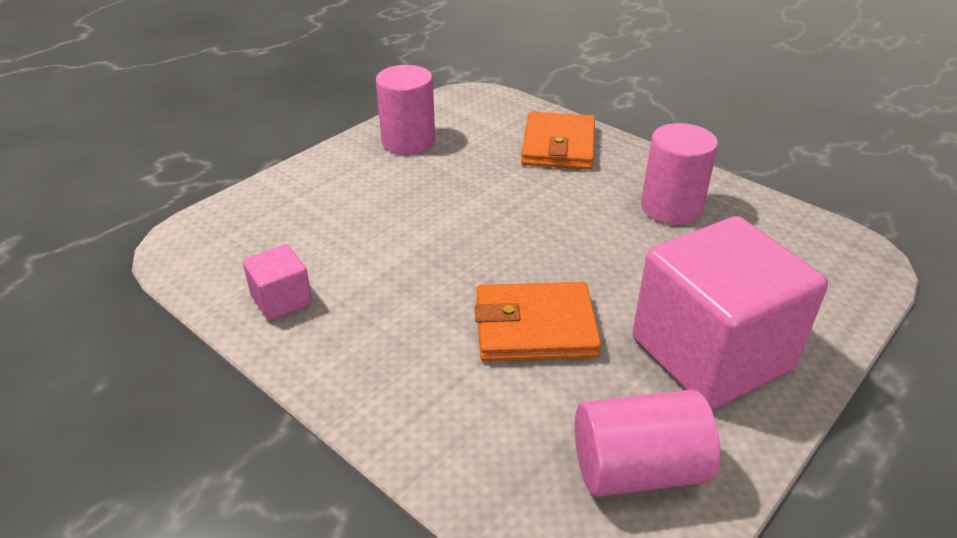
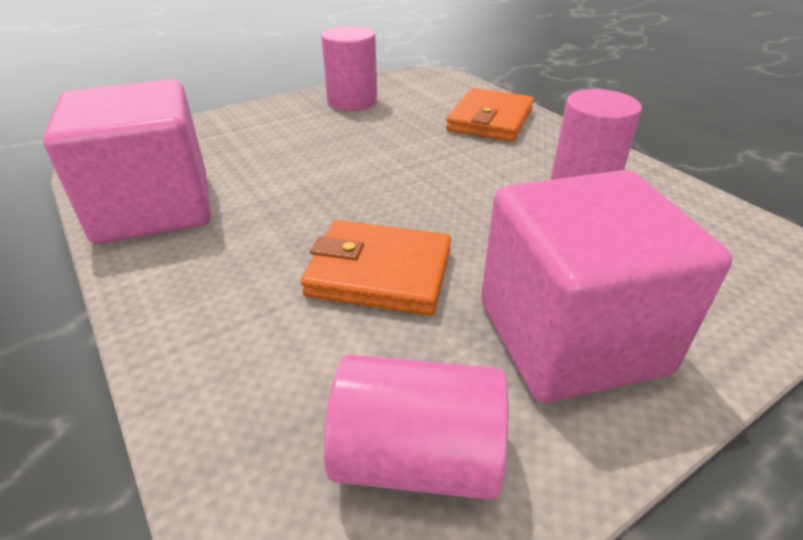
camera: 15 degrees right, 0 degrees up
pink cube [243,244,313,321] -> pink cube [43,79,211,244], size x2.27

